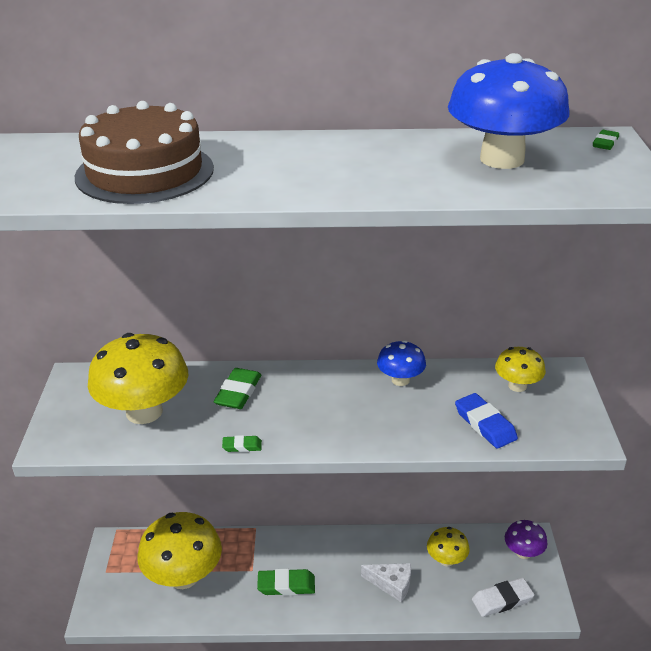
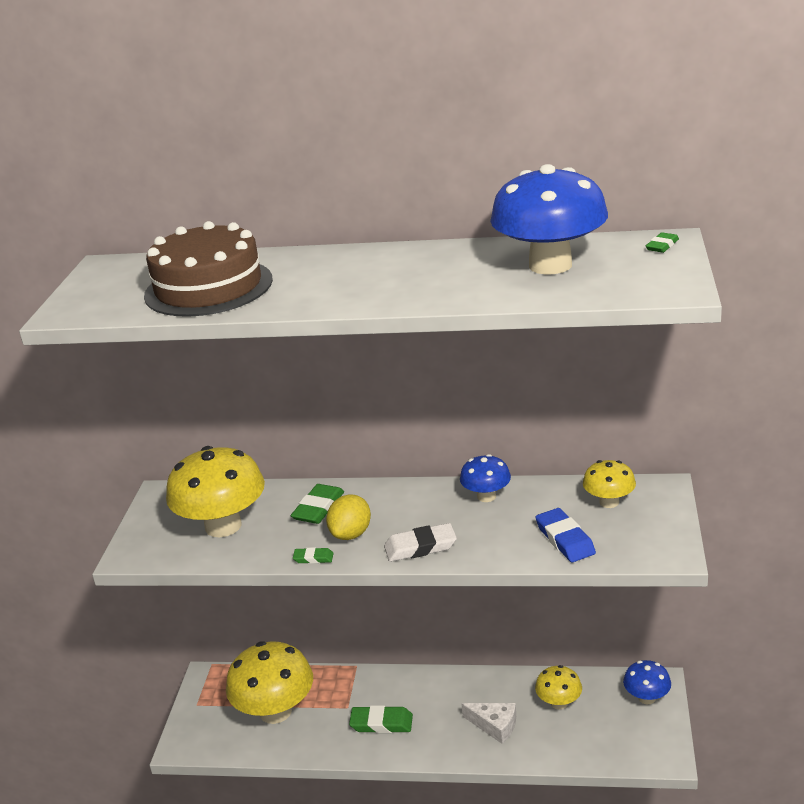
camera: 10 degrees right, 5 degrees down
white eraser [472,578,534,617] -> white eraser moved to [384,523,457,562]
purple mushroom [505,520,548,559] -> blue mushroom [623,660,671,704]
none -> yellow lemon [326,494,371,540]

